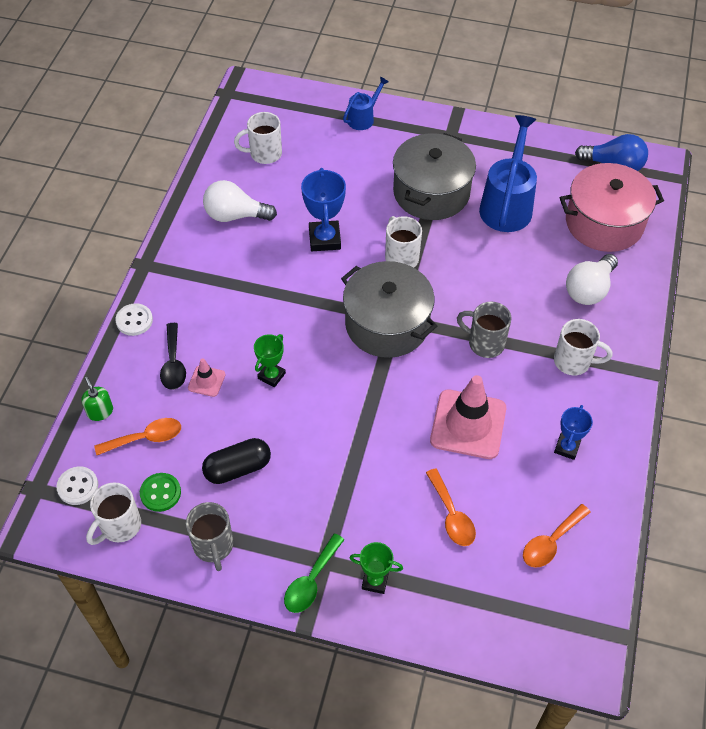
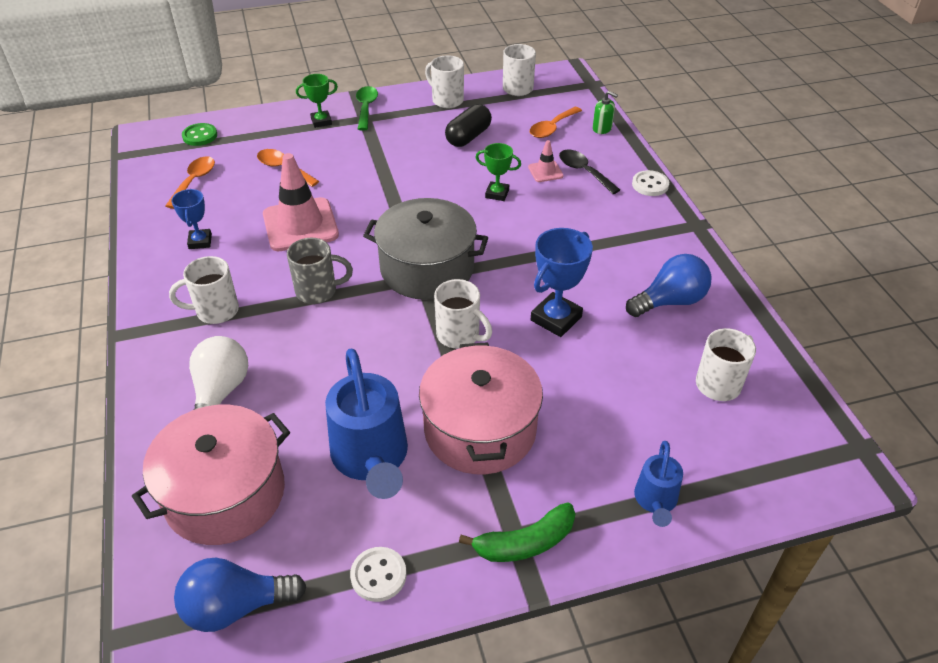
camera: 150 degrees right, 10 degrees down
white button [56,466,98,505] -> white button moved to [350,547,407,602]
green button [140,473,181,512] -> green button moved to [182,123,217,146]
grey mug [186,502,233,571] -> white mug [425,55,464,108]
white light bulb [203,180,277,222] -> blue light bulb [626,254,712,317]
green trophy [254,334,286,387] -> green trophy turned 75 degrees counterclockwise [475,143,521,201]
blue trophy [301,168,346,251] -> blue trophy turned 75 degrees clockwise [531,228,593,337]
grey pot [393,133,476,220] -> pink pot [419,342,543,474]
none -> green banana [459,502,575,562]

